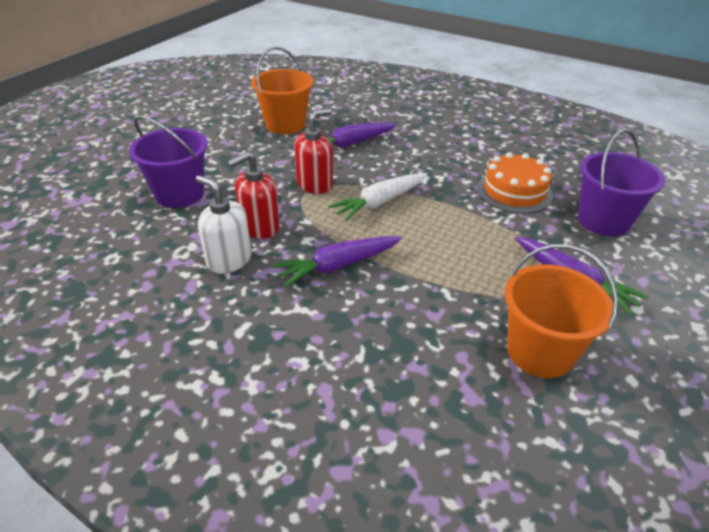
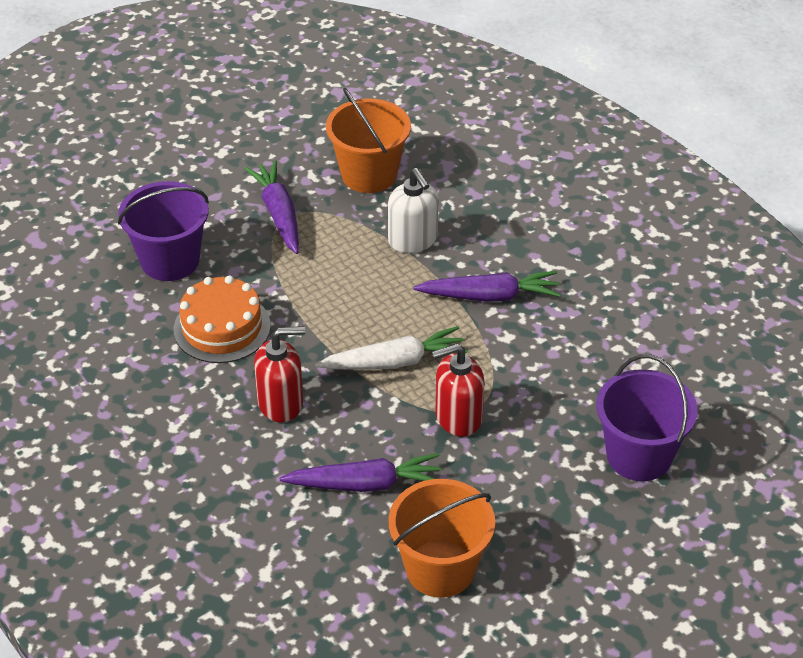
camera: 155 degrees left, 5 degrees up
white soap dispenser [196,175,252,274] -> white soap dispenser moved to [388,168,439,253]
red soap dispenser [227,152,280,239] -> red soap dispenser moved to [254,326,305,422]

